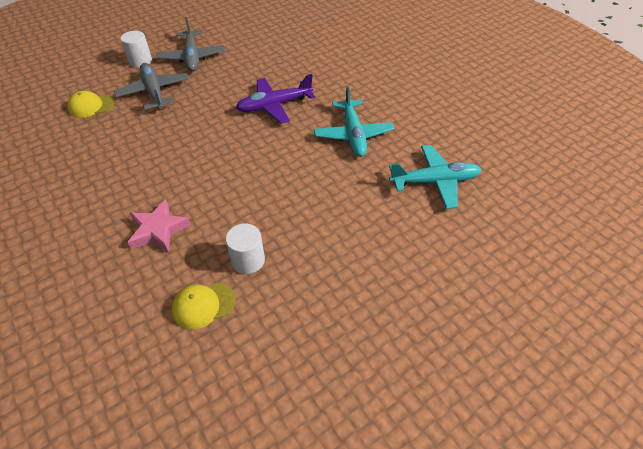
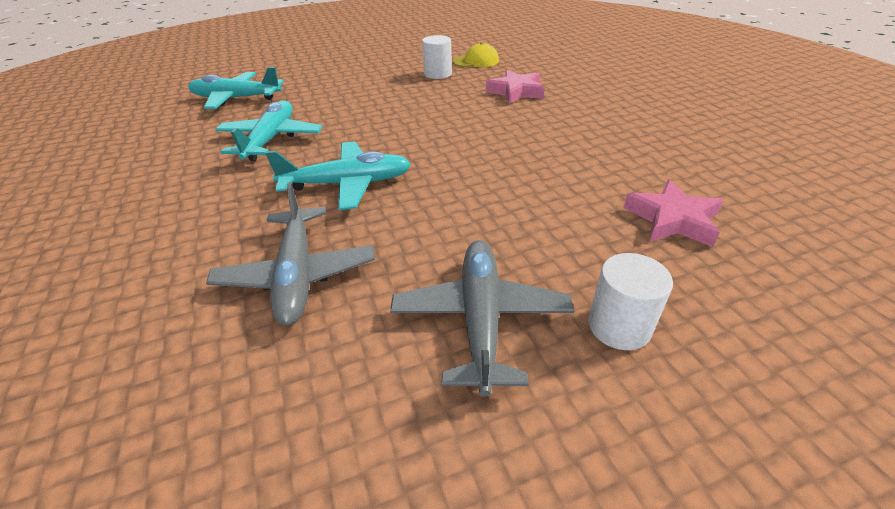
camera: 165 degrees left, 10 degrees down
yellow cap [68,91,115,118] -> pink star [623,179,724,247]
grey plane [114,63,189,110] -> grey plane moved to [206,182,375,326]
purple plane [236,74,315,123] -> turquoise plane [265,141,411,210]

